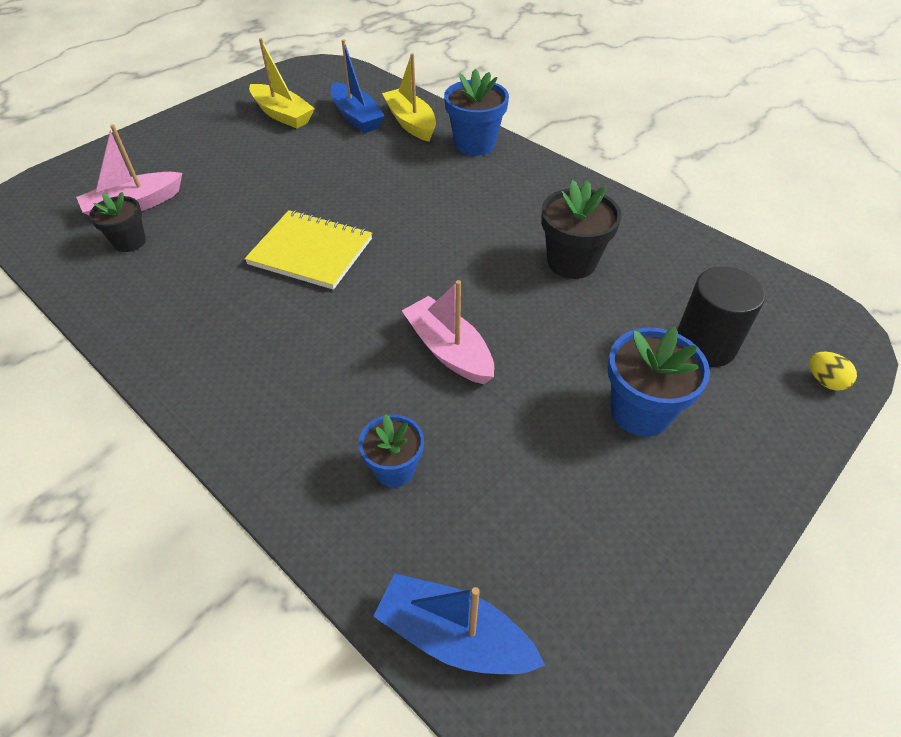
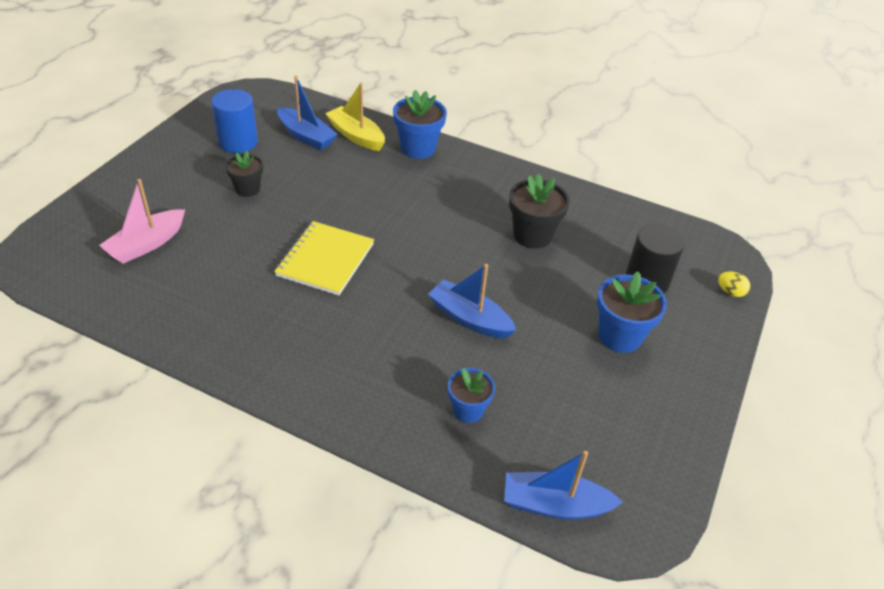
camera: 20 degrees left, 5 degrees down
black flower pot [89,192,146,252] -> black flower pot moved to [225,151,263,197]
yellow notebook [244,210,372,290] -> yellow notebook turned 75 degrees counterclockwise [274,221,374,296]
yellow boat [249,38,315,128] -> blue cylinder [211,89,258,153]
pink boat [402,280,494,384] -> blue boat [428,264,516,338]

